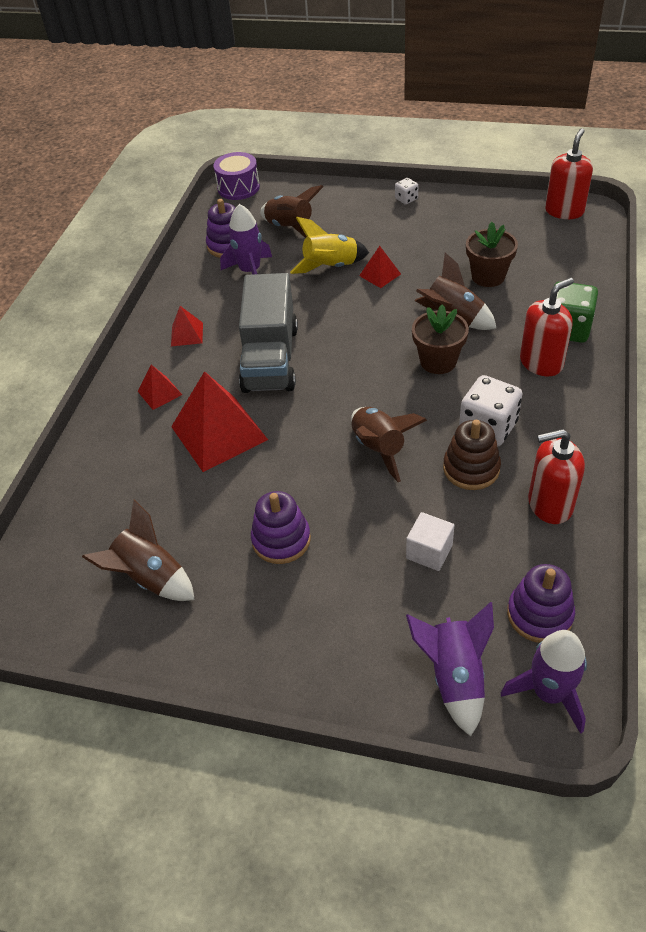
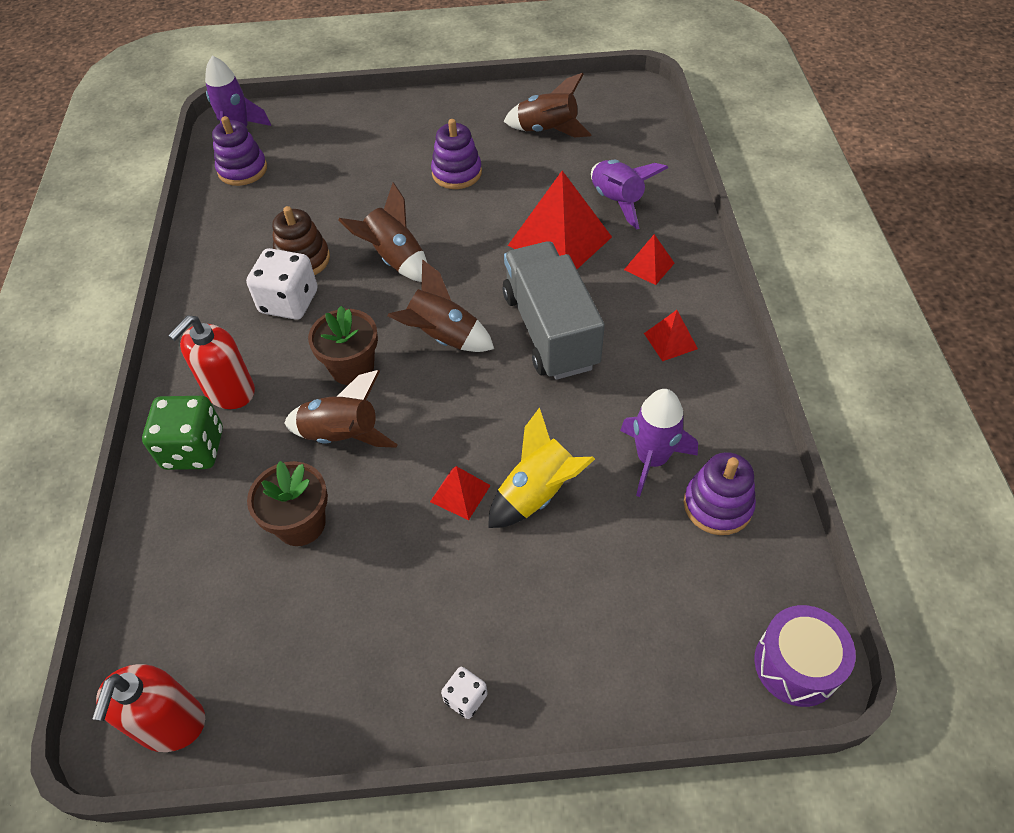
camera: 160 degrees right, 5 degrees up
brown rocket [260,185,323,238] -> brown rocket moved to [387,259,494,352]
white cube [406,512,454,571] -> none
purple rocket [406,602,494,737] -> purple rocket moved to [591,159,668,229]
red soap dispenser [528,429,585,524] -> none

